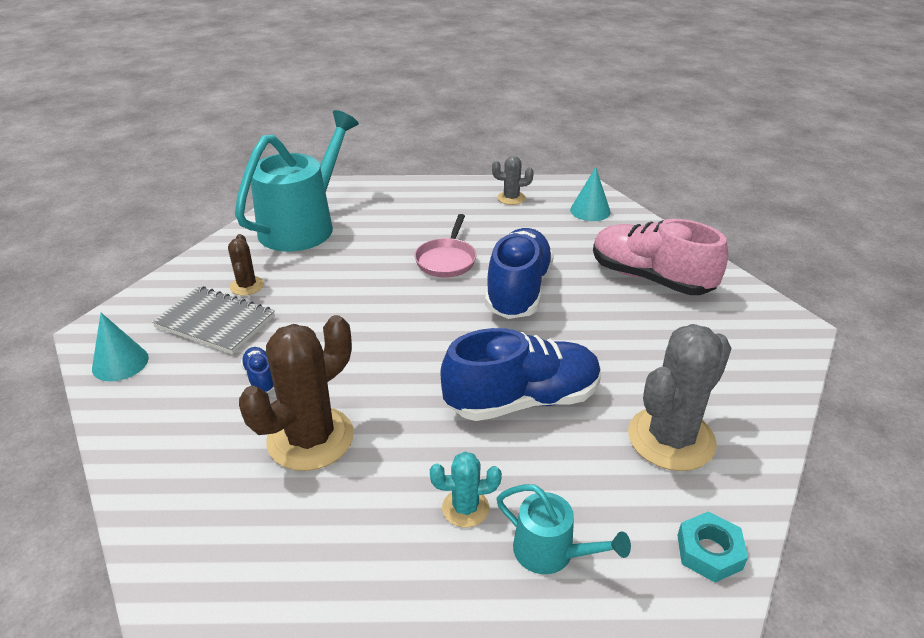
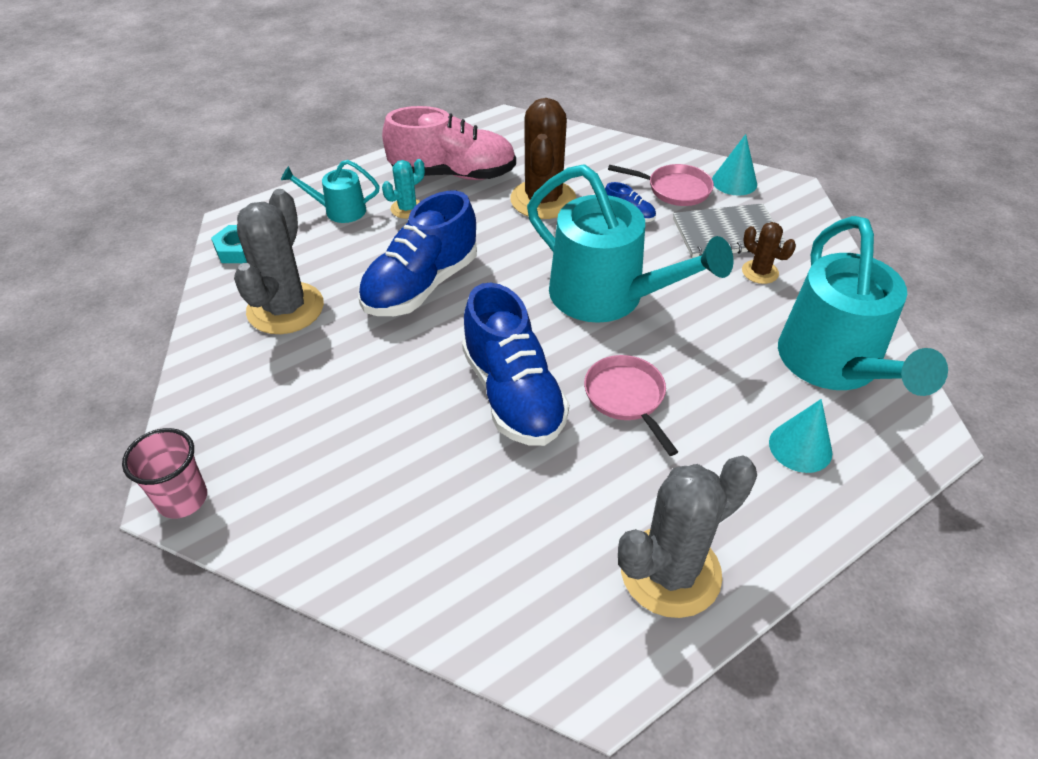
camera: 145 degrees right, 10 degrees up
grey cactus [492,156,534,205] -> grey cactus [618,456,757,618], size x2.00
turquoise cone [570,167,611,221] -> turquoise cone moved to [769,399,832,473]
pink shoe [593,219,728,295] -> pink shoe moved to [382,106,516,180]
none -> pink cup [122,428,207,519]
none -> turquoise watering can [527,164,734,323]
none -> pink pan [608,164,714,206]

